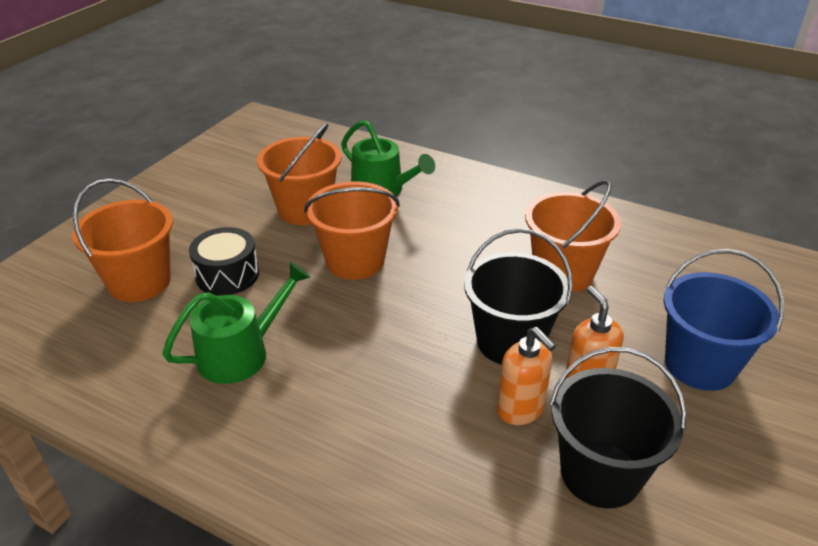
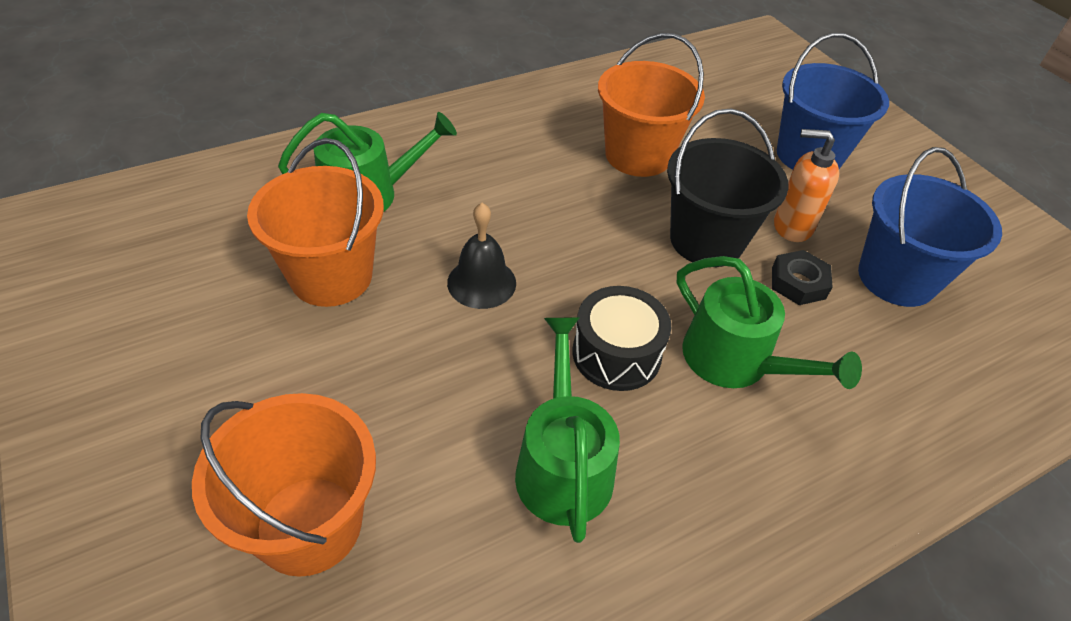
camera: 60 degrees left, 10 degrees up
black drum [189,227,259,296] -> black drum moved to [572,286,671,391]
orange bucket [304,181,400,280] -> black bell [447,203,516,309]
orange soap dispenser [497,327,556,425] -> black nut [772,250,832,305]
black bucket [549,347,687,508] -> blue bucket [858,147,1002,307]
none -> green watering can [677,256,862,389]

